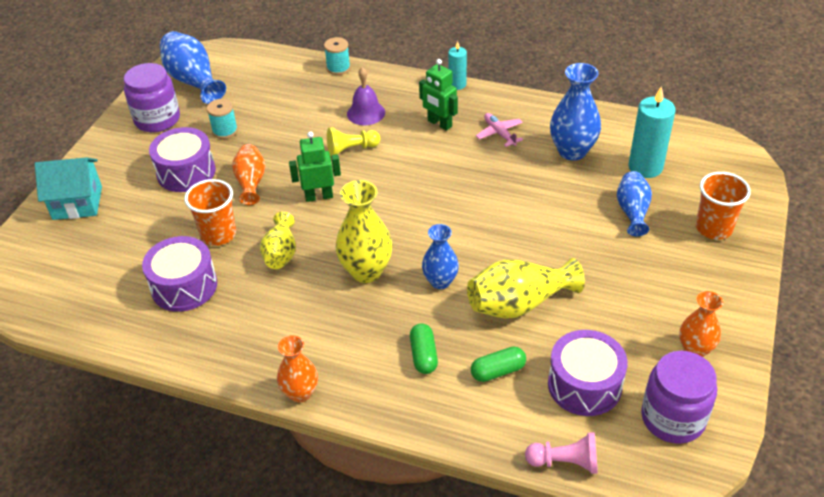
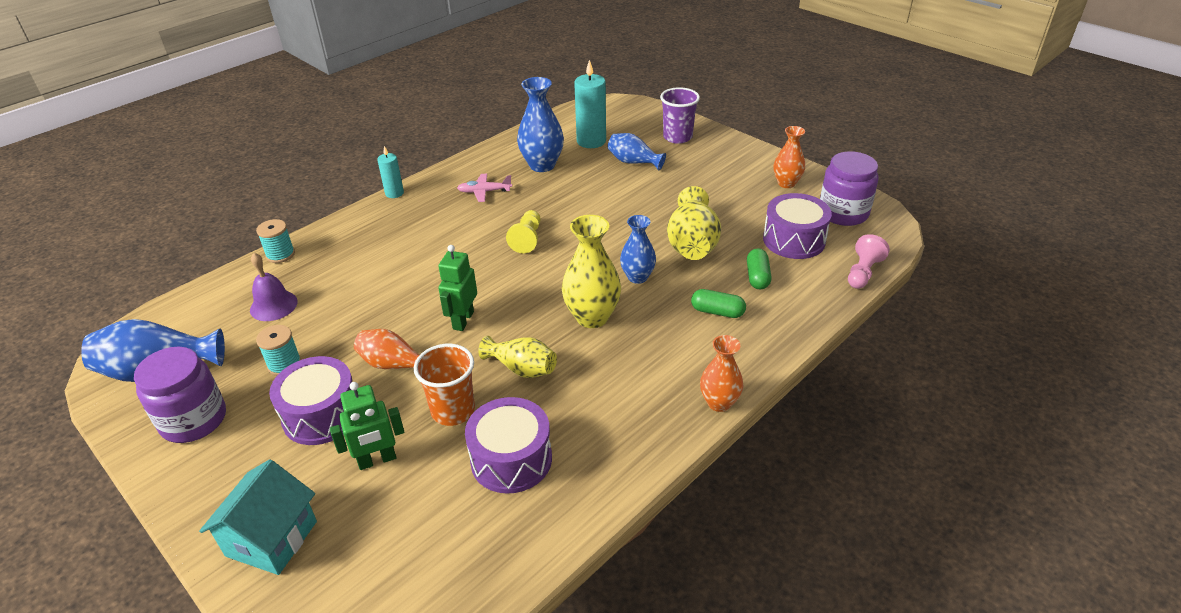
camera: 65 degrees left, 5 degrees down
yellow pawn [327,127,380,156] -> yellow pawn moved to [506,210,540,253]
purple bell [347,67,385,125] -> purple bell moved to [250,253,298,321]
green robot [419,59,458,131] -> green robot moved to [330,382,404,470]
orange cup [696,172,751,240] -> purple cup [660,87,700,144]

